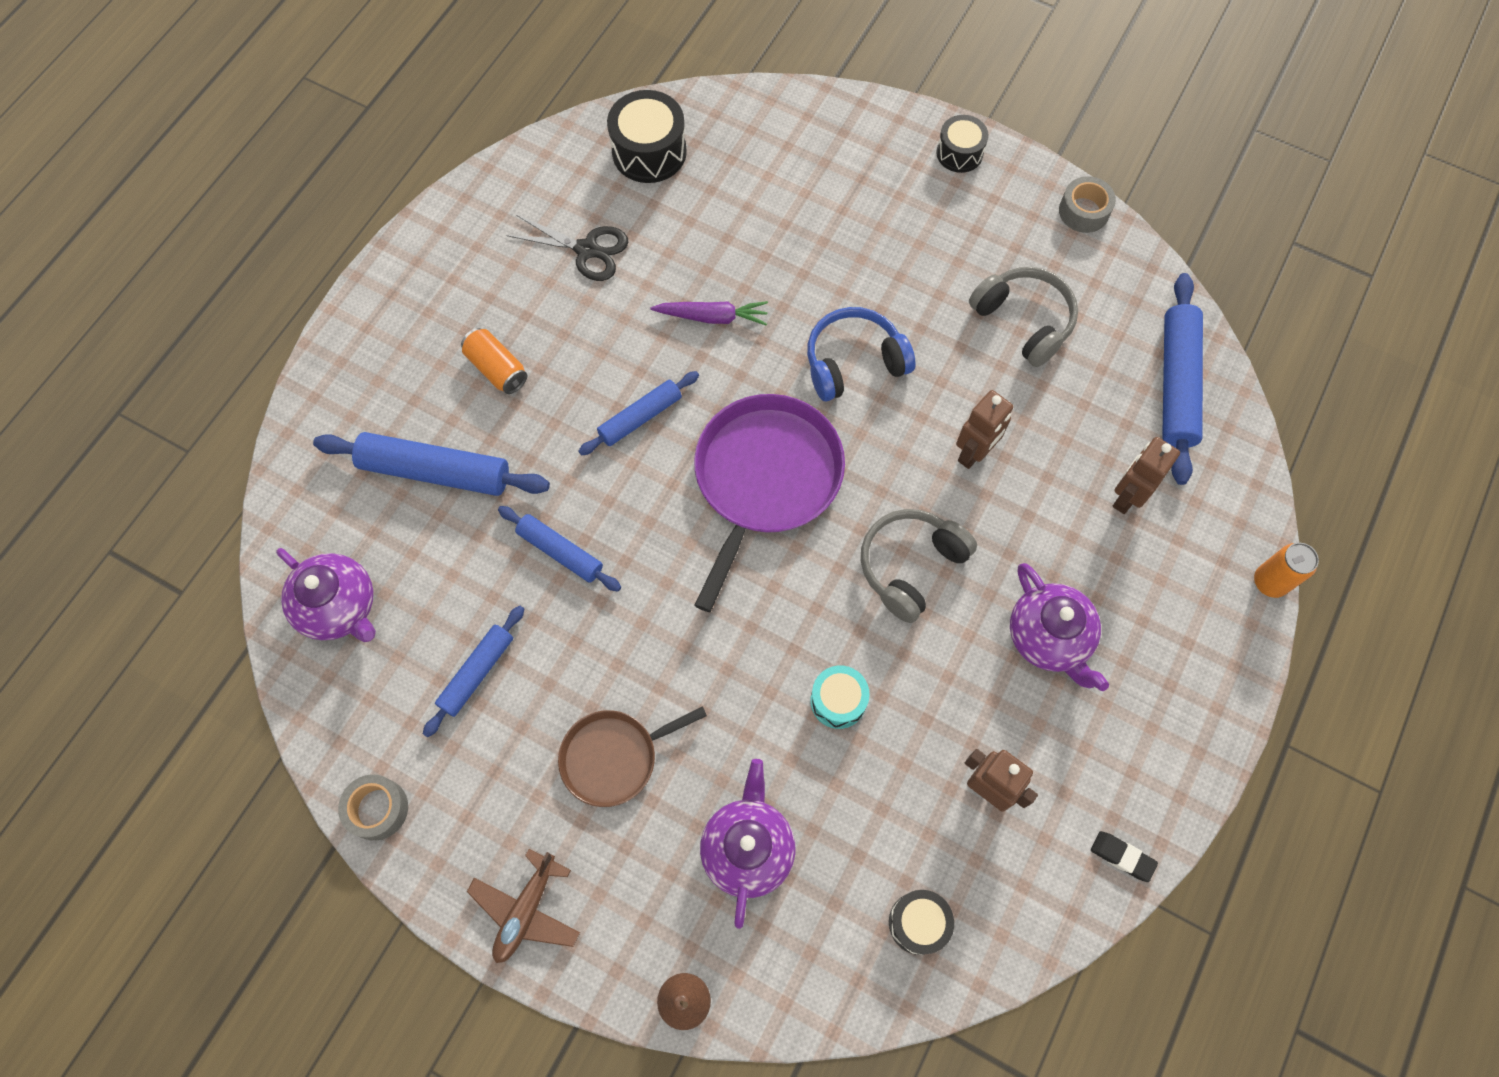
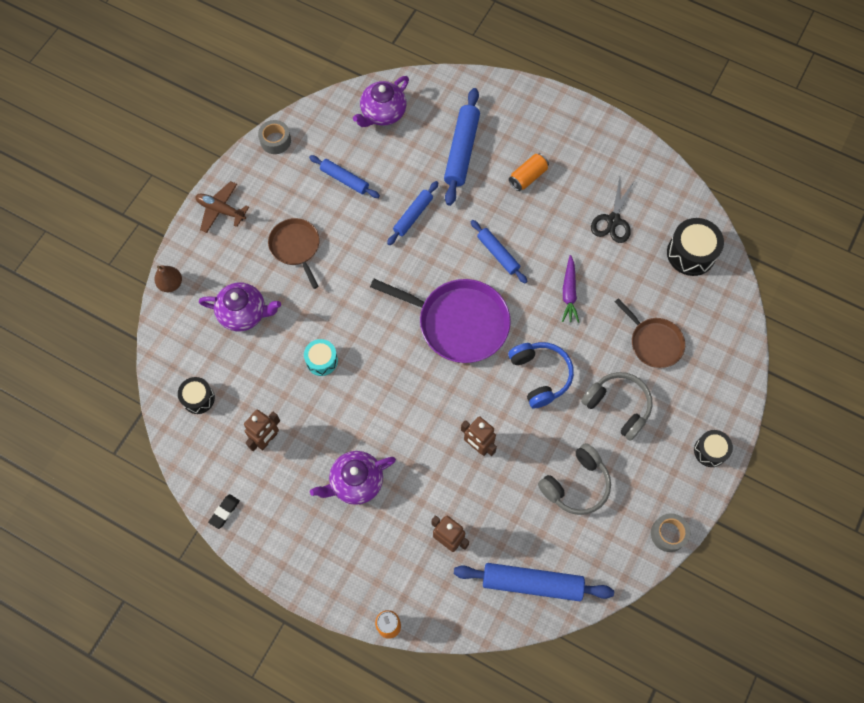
camera: 90 degrees right, 0 degrees up
grey headphones [861,509,977,623] -> grey headphones moved to [581,372,652,441]
none -> brown pan [615,298,685,368]

